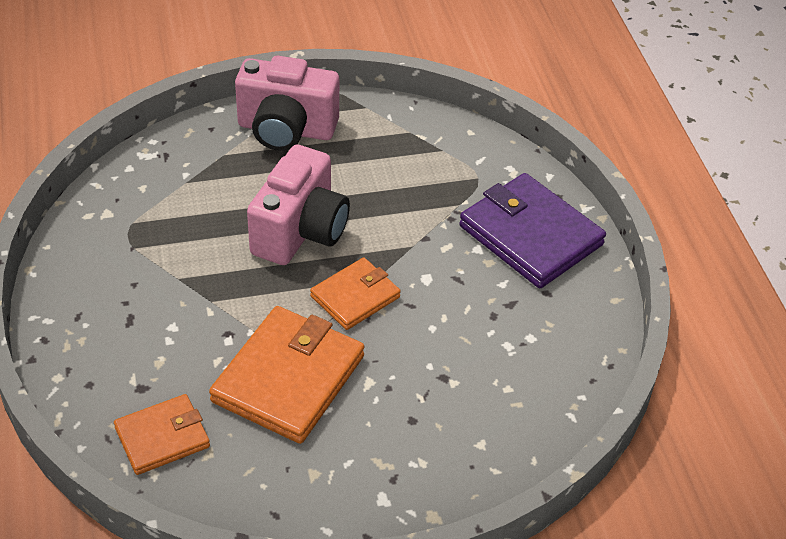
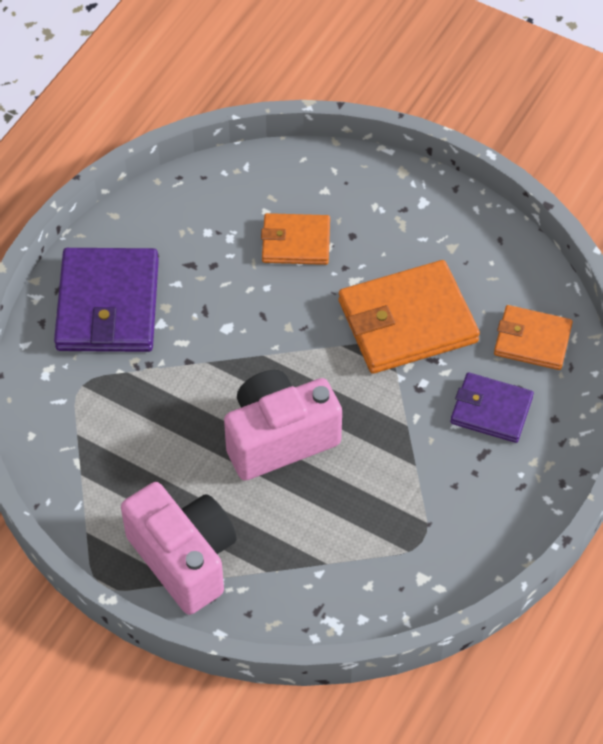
camera: 135 degrees left, 10 degrees up
orange wallet [310,257,401,330] -> orange wallet moved to [261,213,330,265]
none -> purple wallet [450,372,534,443]

